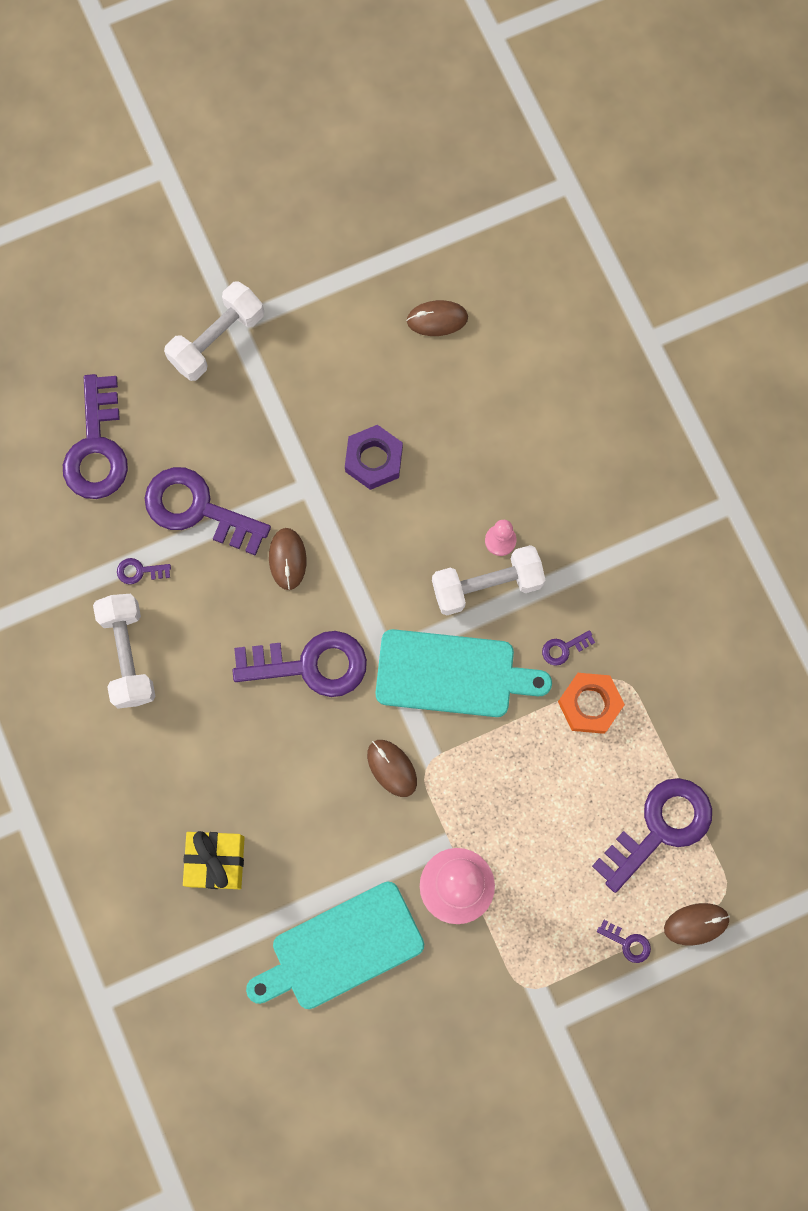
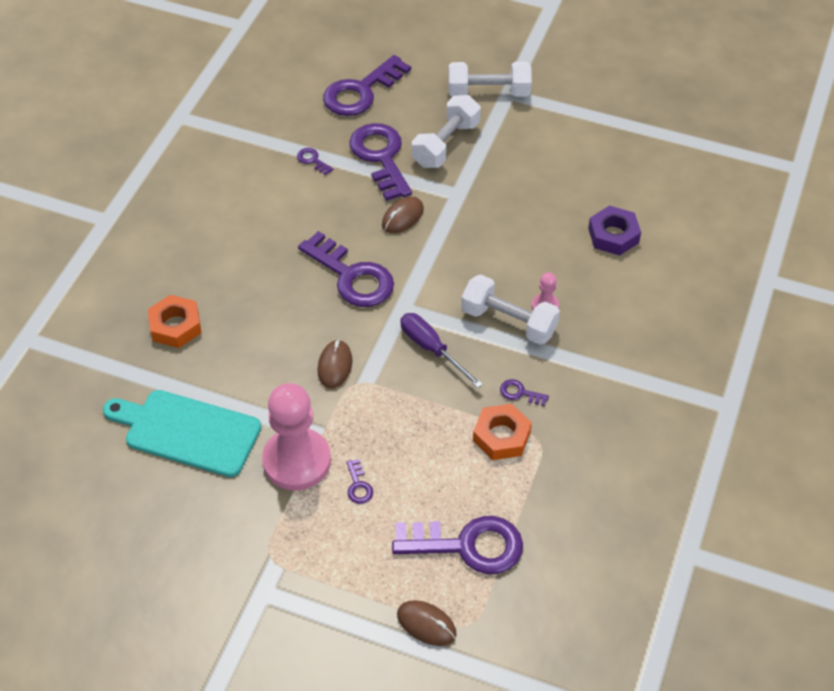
camera: 45 degrees right, 25 degrees down
white dumbbell [93,594,155,709] -> white dumbbell moved to [412,95,481,168]
yellow gift [183,831,245,889] -> orange nut [148,295,202,348]
purple nut [345,425,403,490] -> purple nut moved to [588,206,641,256]
turquoise cutting board [375,629,552,717] -> purple screwdriver [400,313,483,388]
brown mouse [406,300,468,336] -> none
purple key [597,920,651,963] -> purple key moved to [347,459,373,504]

